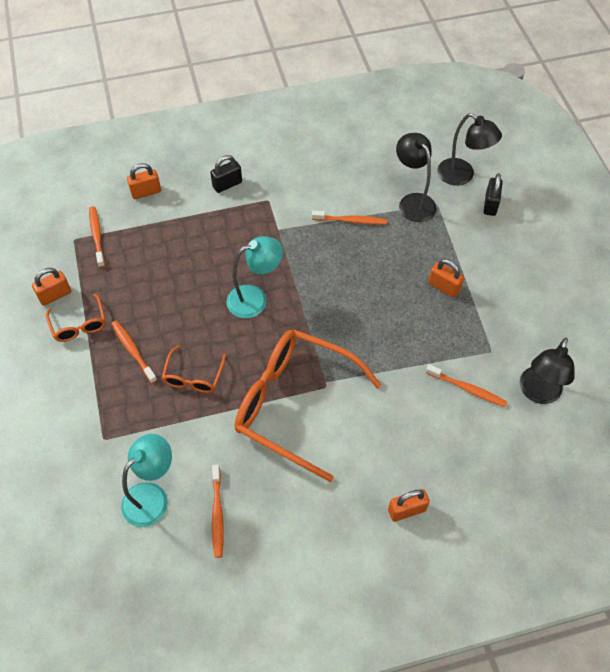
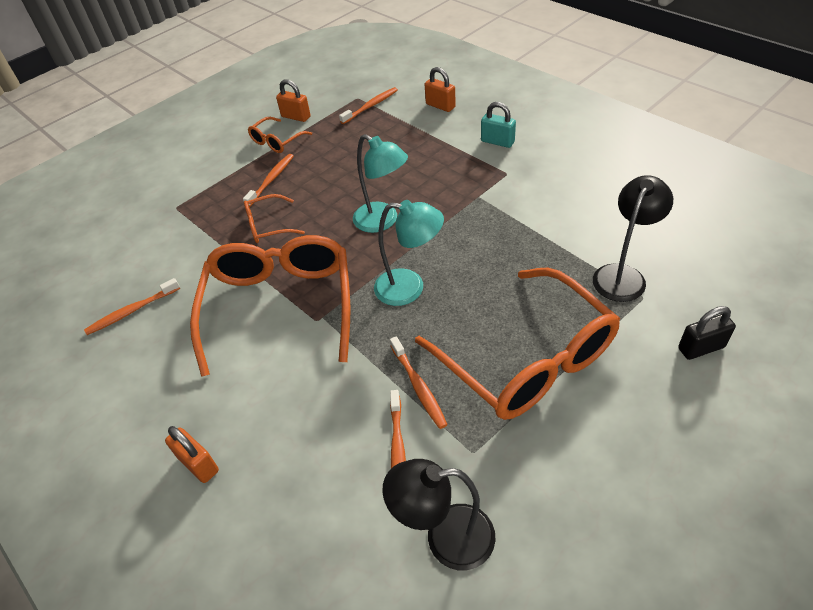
camera: 65 degrees right, 10 degrees down
turquoise lamp [121,434,172,527] -> turquoise lamp moved to [374,200,444,306]
black padlock [210,155,242,193] -> turquoise padlock [481,102,516,148]
orange toothbrush [312,211,387,225] -> orange toothbrush moved to [390,337,448,429]
orange padlock [428,259,464,298] -> orange glasses [415,268,620,420]
black lamp [437,113,502,186] -> none

